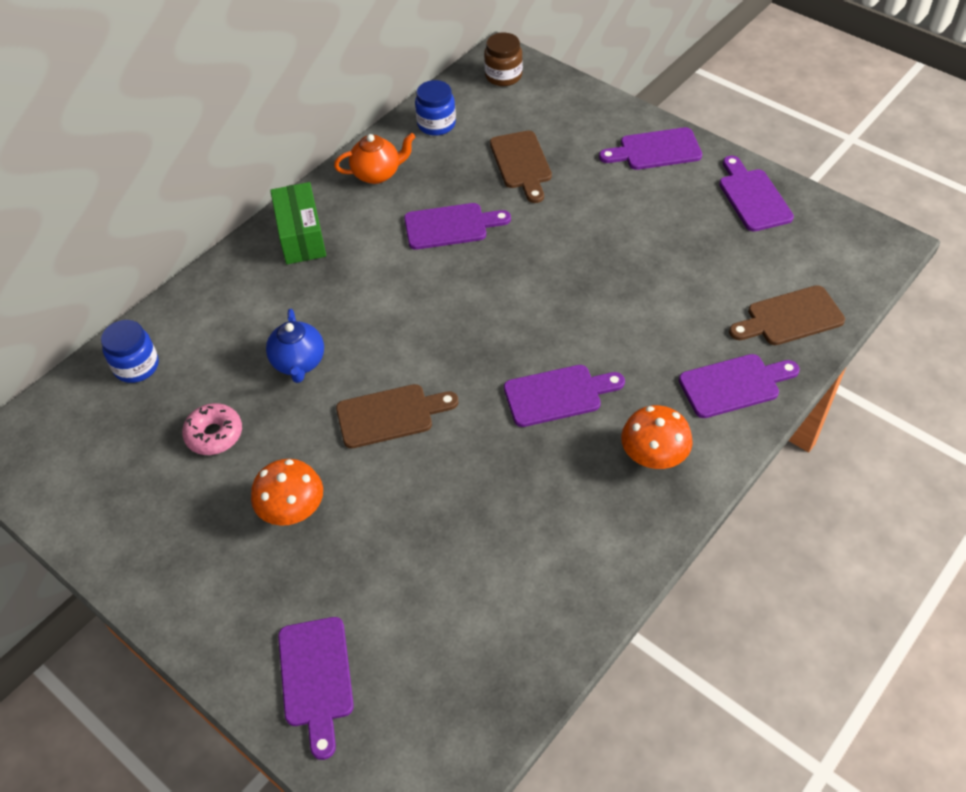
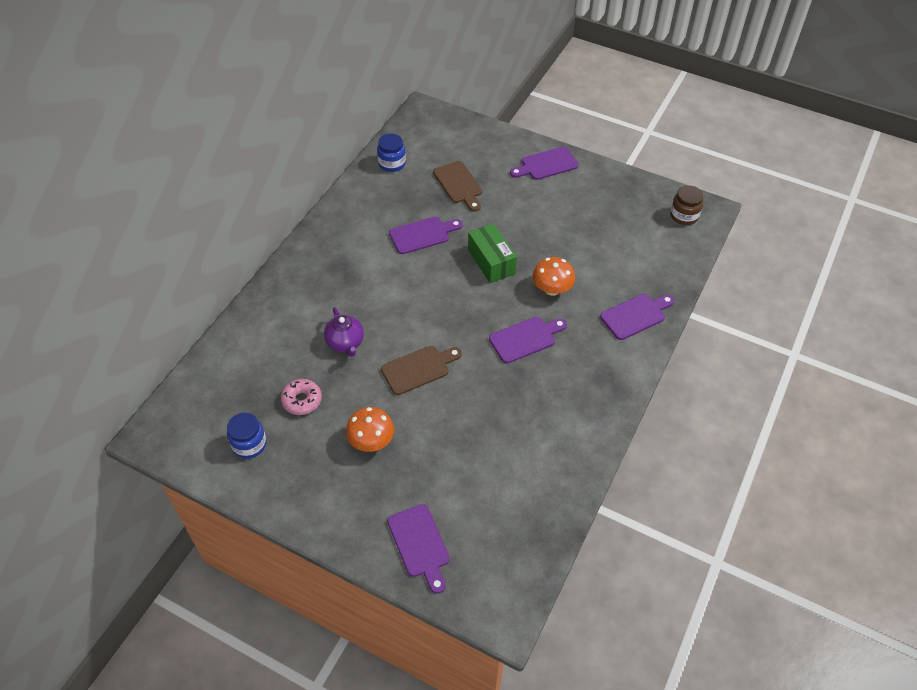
camera: 15 degrees left, 0 degrees up
blue jar [101,320,159,383] -> blue jar moved to [227,413,266,459]
blue teapot [266,309,324,383] -> purple teapot [324,307,364,357]
green box [270,182,326,264] -> green box moved to [468,223,517,283]
orange teapot [334,133,415,184] -> none
brown jar [484,33,523,86] -> brown jar moved to [670,185,704,225]
orange mushroom [621,405,693,469] -> orange mushroom moved to [532,257,575,296]
purple cutting board [719,156,794,232] -> none
brown cutting board [729,285,845,345] -> none

